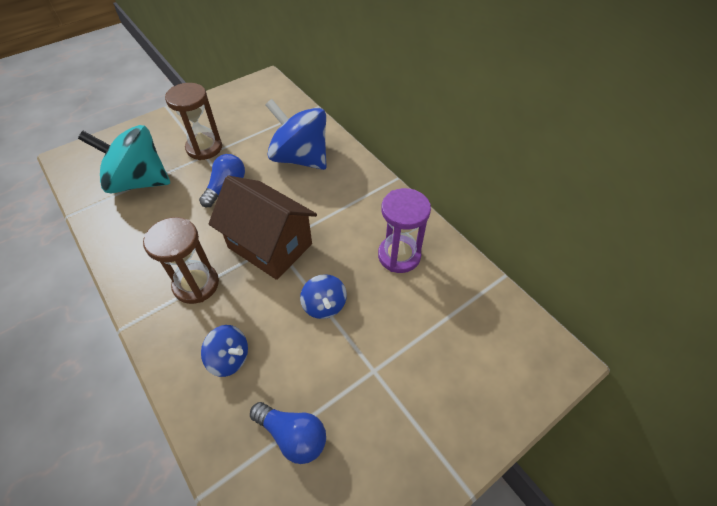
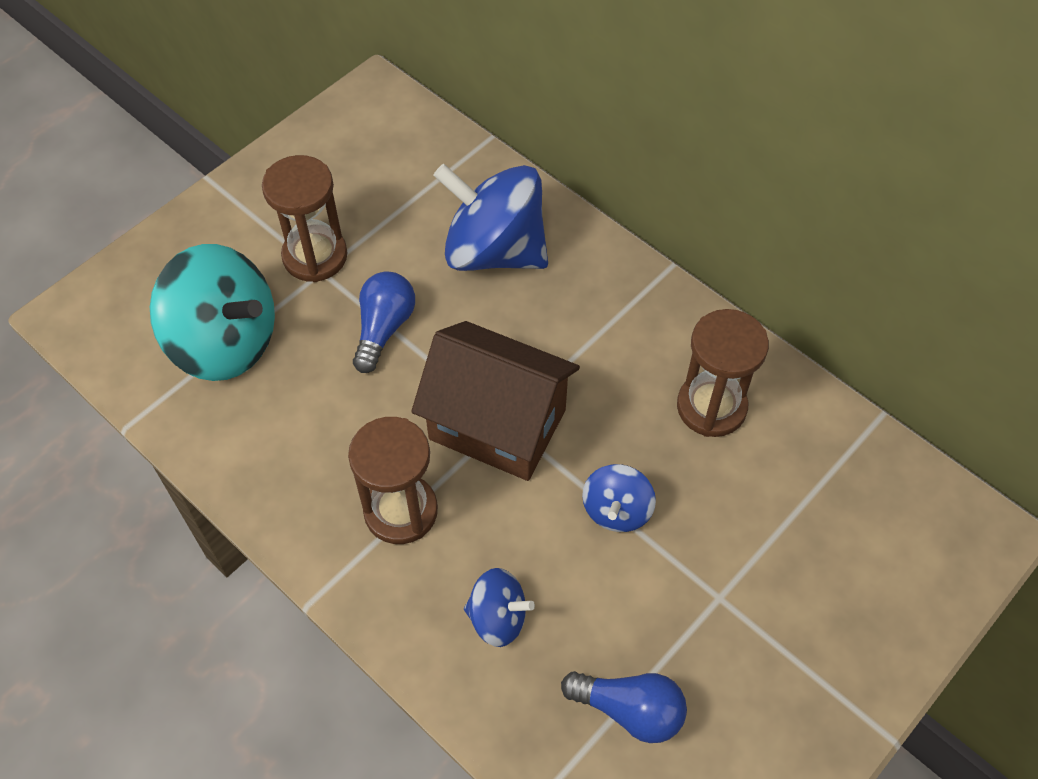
camera: 10 degrees left, 5 degrees up
turquoise spinning top [78,125,170,194] -> turquoise spinning top turned 150 degrees counterclockwise [150,244,275,381]
blue spinning top [300,274,347,319] -> blue spinning top turned 45 degrees clockwise [582,464,656,532]
purple hourglass [378,188,431,273] -> brown hourglass [677,309,769,437]

